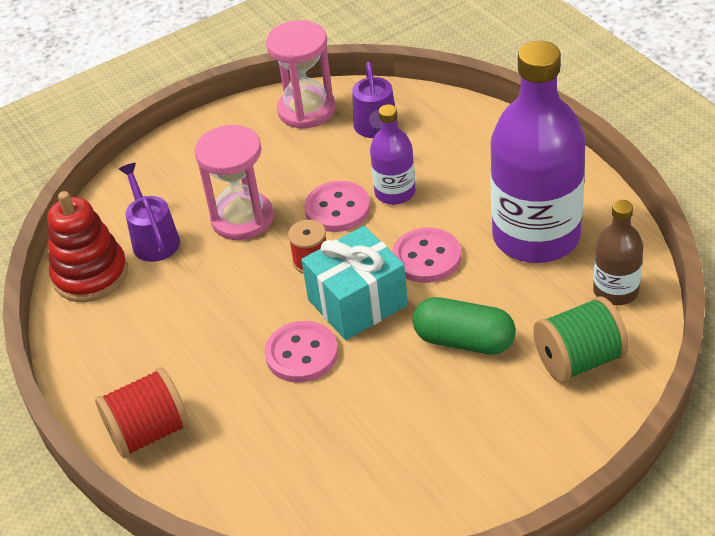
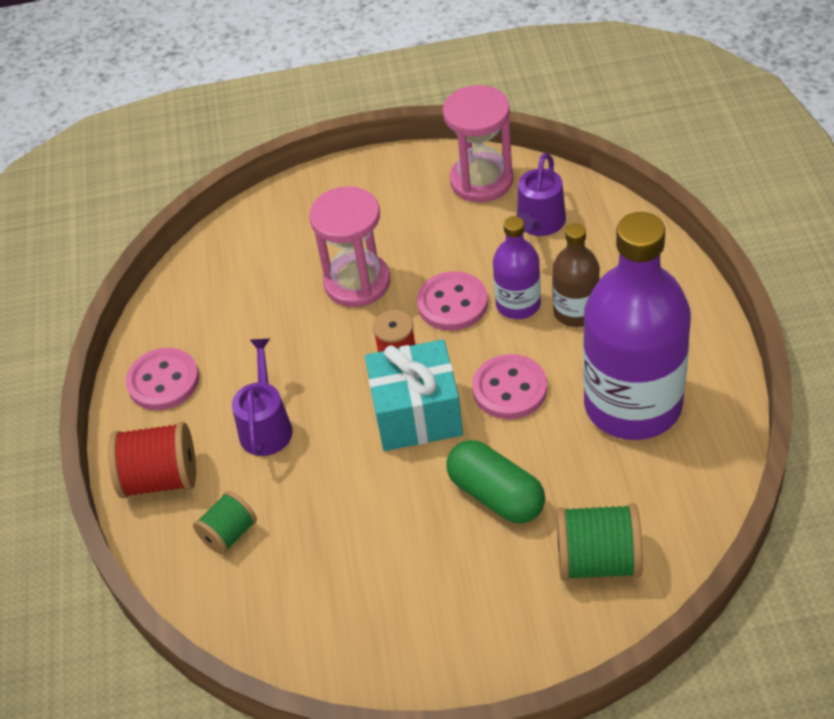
camera: 25 degrees right, 5 degrees up
red stacking toy [47,191,128,302] -> none
purple watering can [119,163,180,262] -> purple watering can moved to [232,339,293,456]
pink button [265,321,338,383] -> pink button moved to [126,348,199,410]
brown bottle [593,200,643,306] -> brown bottle moved to [552,223,600,327]
none -> green spool [193,491,257,555]

